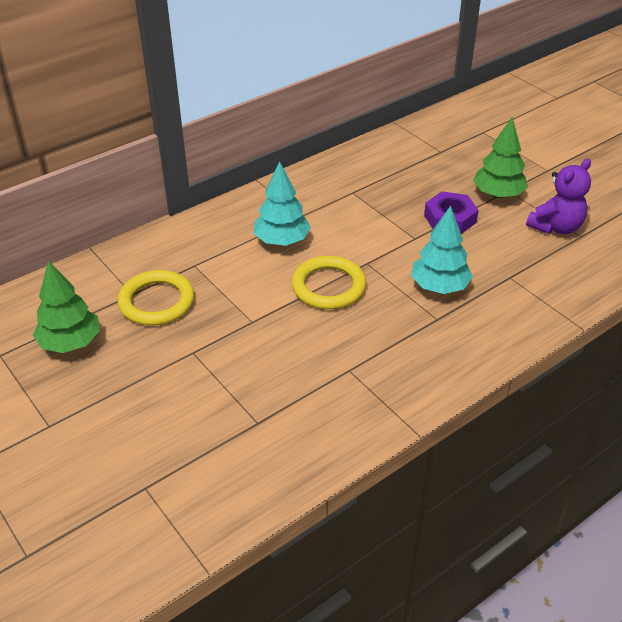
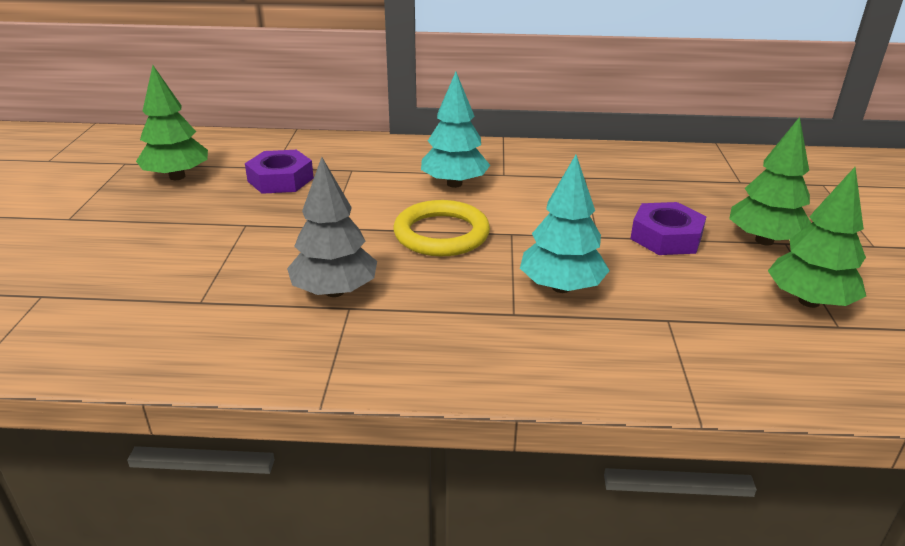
camera: 40 degrees right, 10 degrees down
yellow ring [118,270,194,326] -> purple nut [245,150,314,194]
purple teddy bear [526,158,591,234] -> green tree [768,167,866,308]
none -> grey tree [287,157,377,297]

